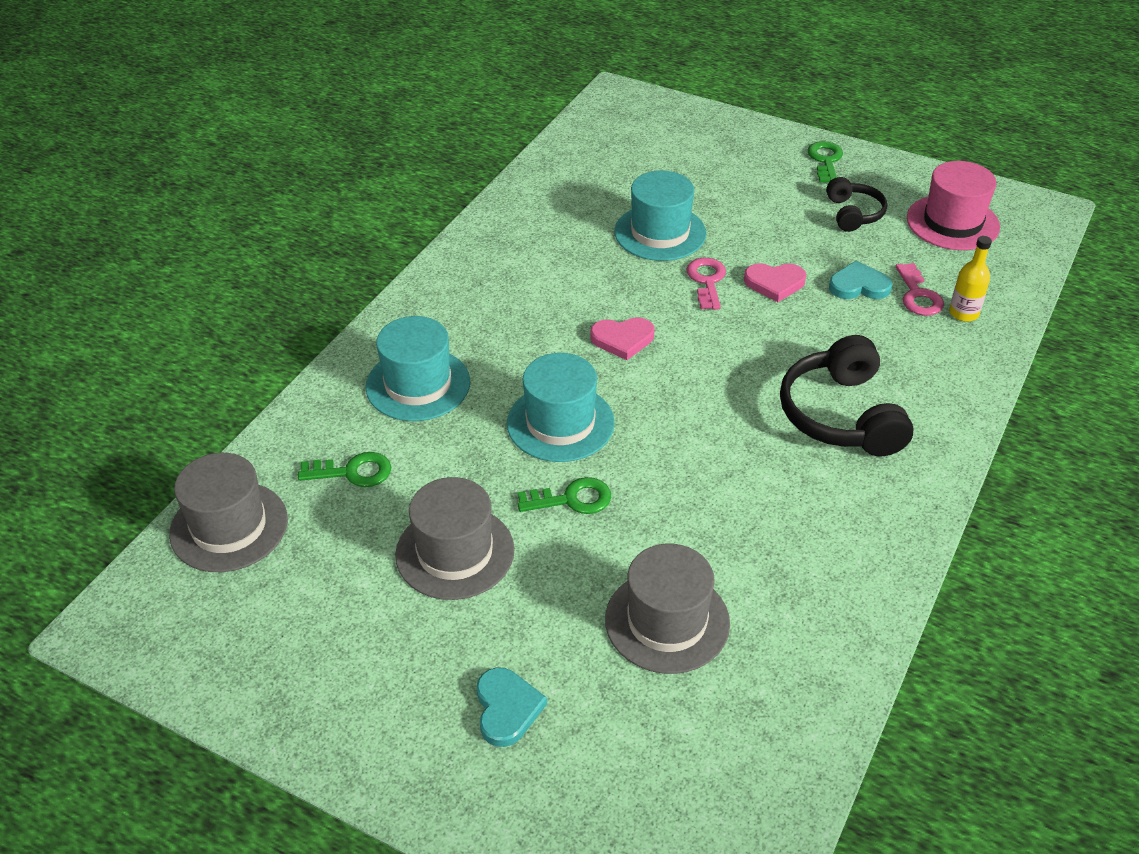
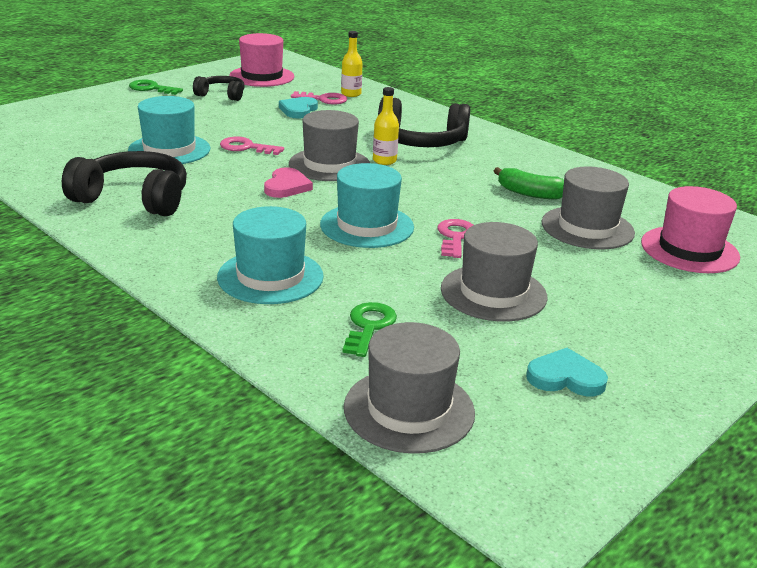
camera: 75 degrees left, 15 degrees down
turquoise heart [476,667,547,747] -> turquoise heart moved to [526,348,608,396]
green key [518,477,611,514] -> pink key [438,219,473,258]
pink heart [744,263,806,302] -> none
none -> black headphones [62,151,187,216]
none -> grey hat [289,110,370,181]
none -> yellow bottle [373,87,399,165]
none -> green banana [494,167,564,200]
none -> pink hat [641,186,740,273]

